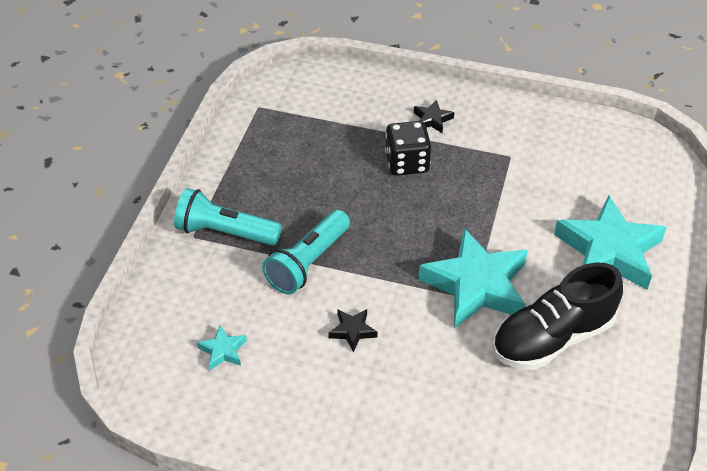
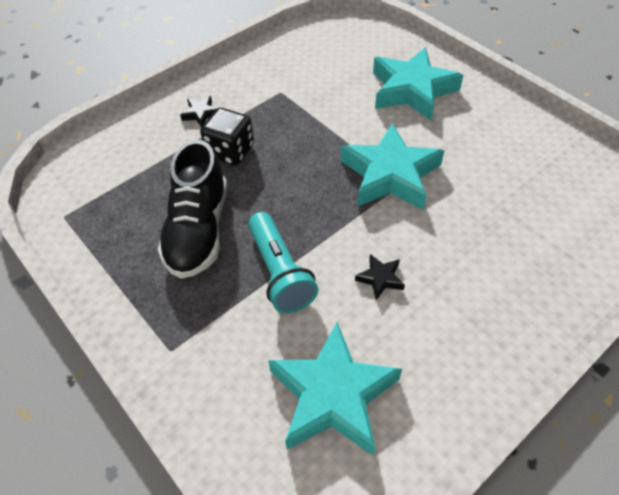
camera: 55 degrees left, 5 degrees up
turquoise flashlight [174,188,282,246] -> none
turquoise star [197,325,247,370] -> turquoise star [268,322,402,456], size x2.37
black shoe [492,262,623,370] -> black shoe moved to [157,140,227,279]

